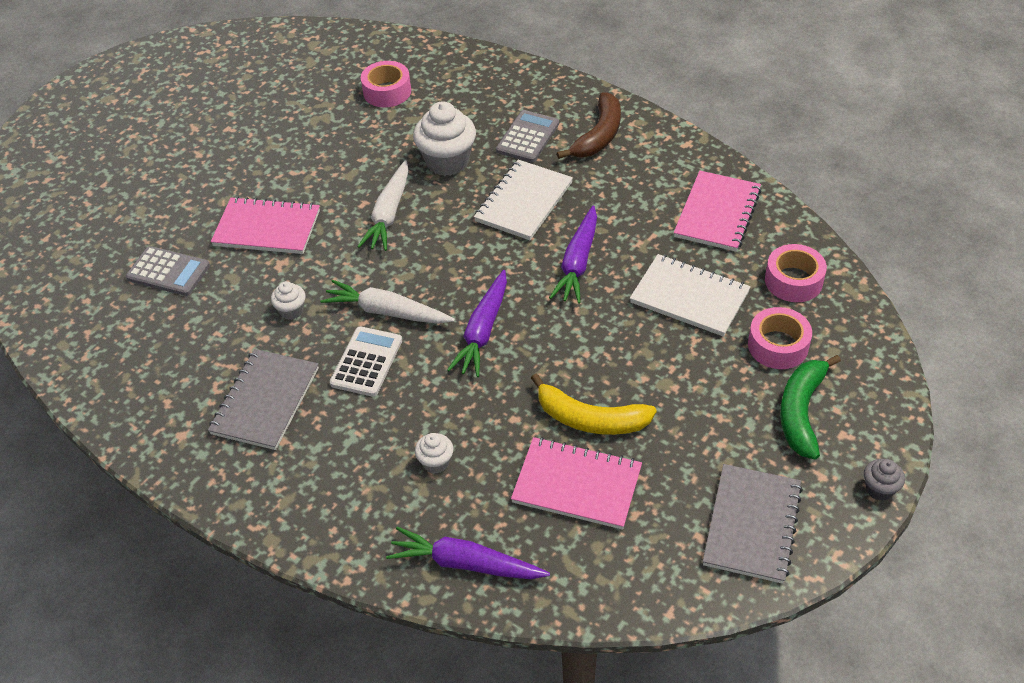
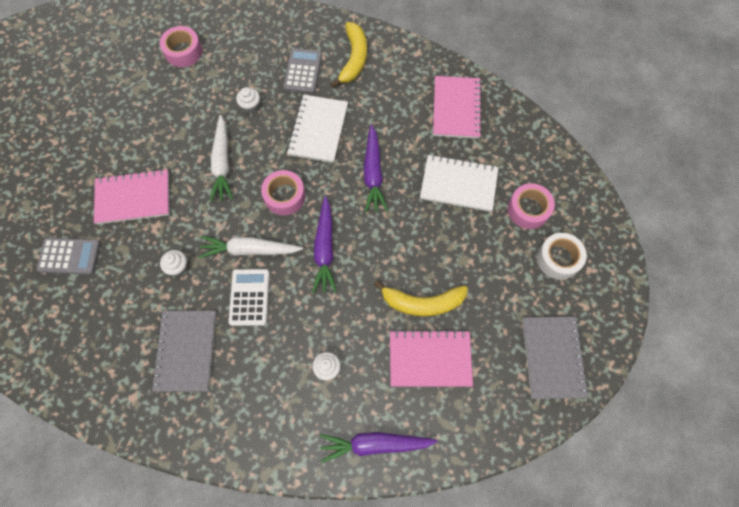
camera: 20 degrees left, 20 degrees up
white cupcake [413,101,476,176] -> white cupcake [236,87,260,113], size x0.50
brown banana [557,92,621,159] -> yellow banana [330,22,367,87]
pink tape [765,244,827,302] -> pink tape moved to [261,170,305,215]
green banana [780,355,841,459] -> white tape [537,233,587,280]
grey cupcake [864,459,905,501] -> none

